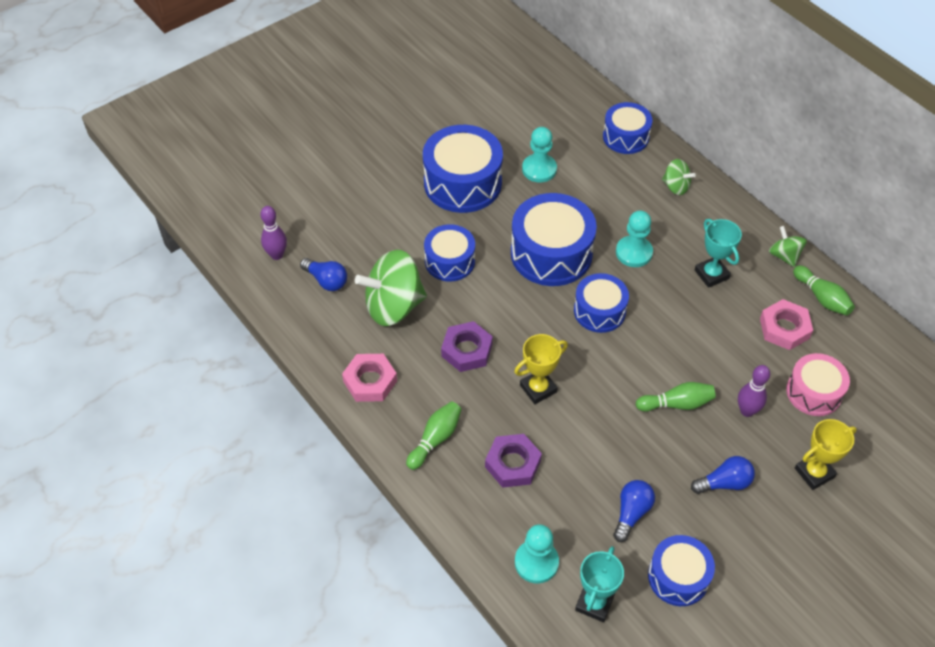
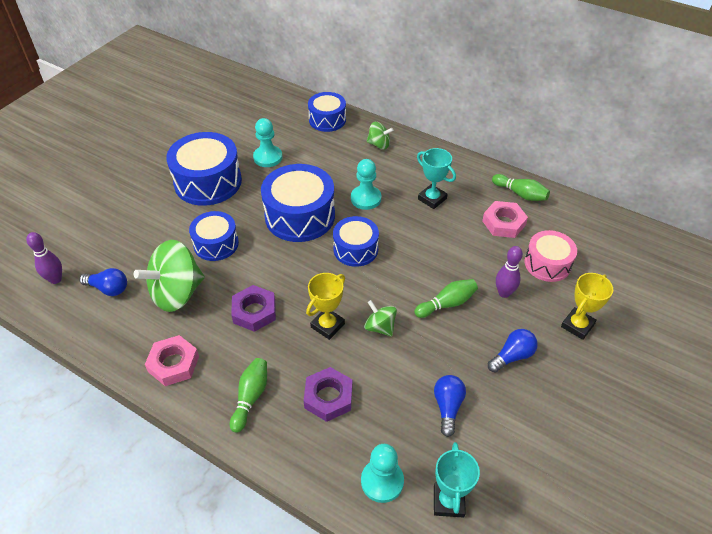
camera: 20 degrees left, 5 degrees down
blue drum [648,535,715,606] -> none
green spinning top [769,226,807,267] -> green spinning top moved to [364,300,397,336]

